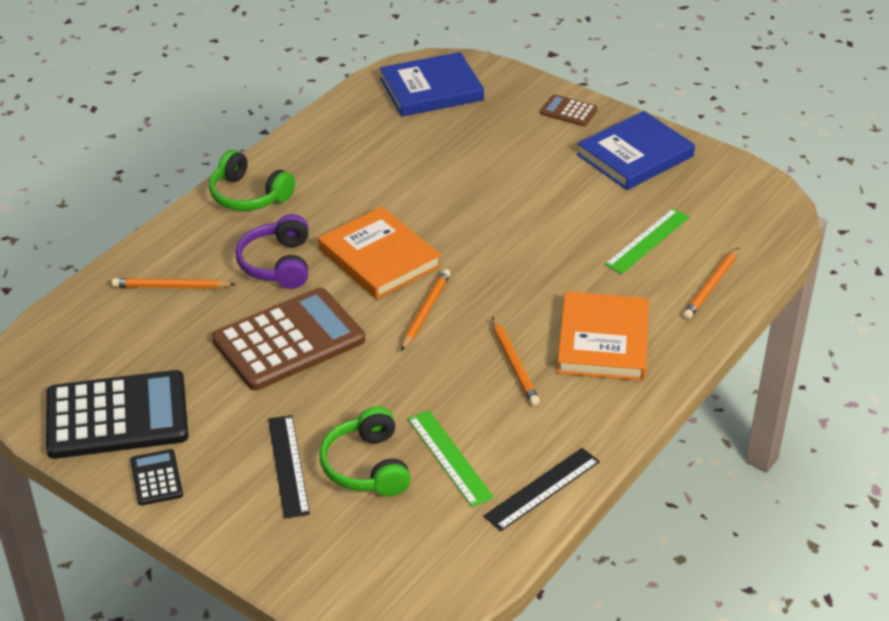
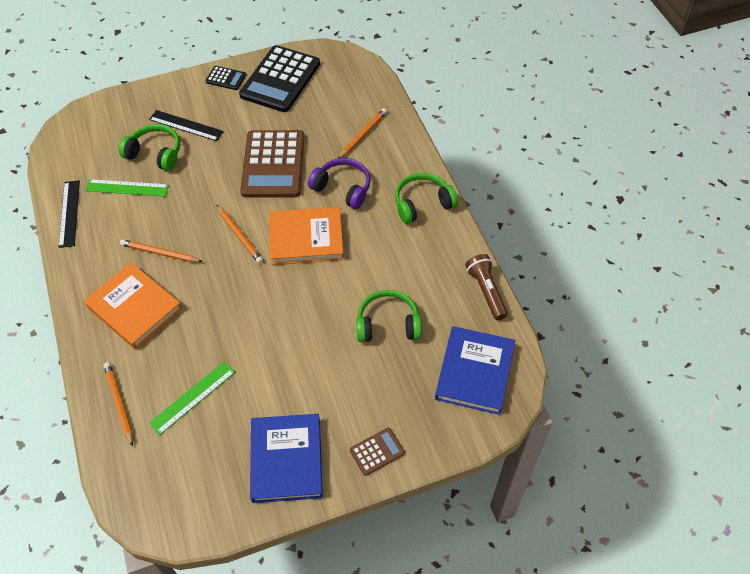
camera: 125 degrees right, 15 degrees up
green ruler [605,208,690,274] -> green ruler turned 60 degrees clockwise [149,361,235,435]
none -> green headphones [356,290,422,342]
none -> brown flashlight [465,254,508,320]

